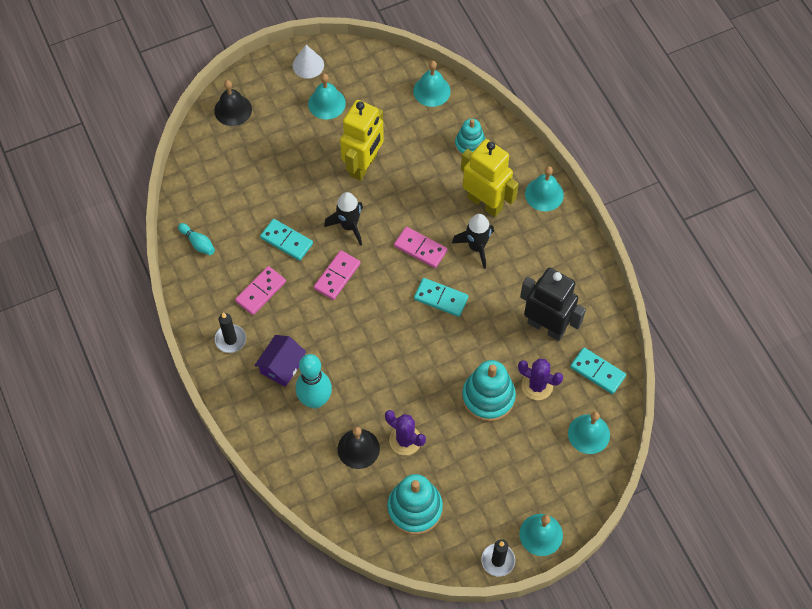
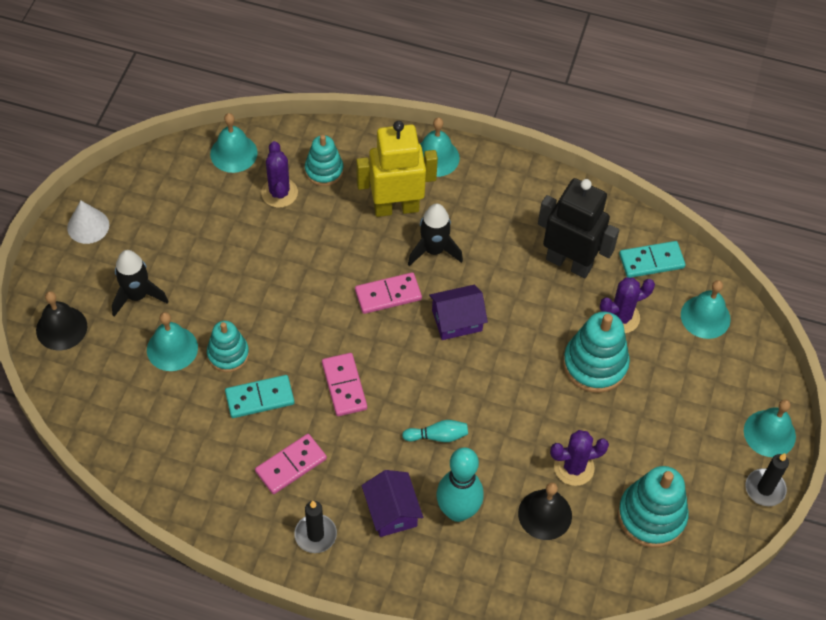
camera: 50 degrees left, 5 degrees down
turquoise bowling pin [178,223,215,255] -> turquoise bowling pin moved to [402,420,468,442]
pink domino [235,266,286,315] -> pink domino turned 60 degrees clockwise [255,434,327,494]
turquoise bell [308,73,346,119] -> turquoise bell moved to [147,312,198,371]
black rocket [324,192,363,246] -> black rocket moved to [112,250,169,317]
yellow robot [340,100,384,181] -> none
turquoise domino [414,278,469,317] -> purple house [429,285,488,340]
black robot [520,268,586,341] -> black robot turned 45 degrees clockwise [538,178,619,278]
none -> turquoise stacking toy [207,321,249,372]
none -> purple cactus [261,141,298,208]

